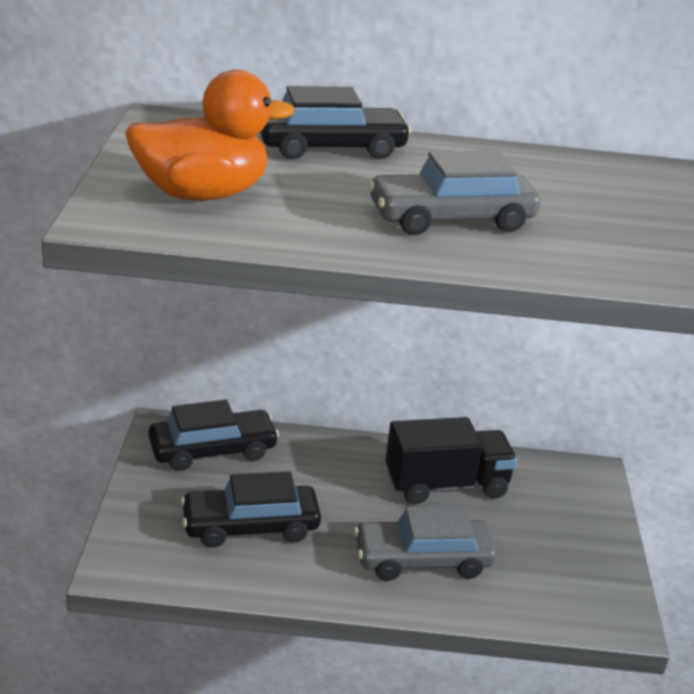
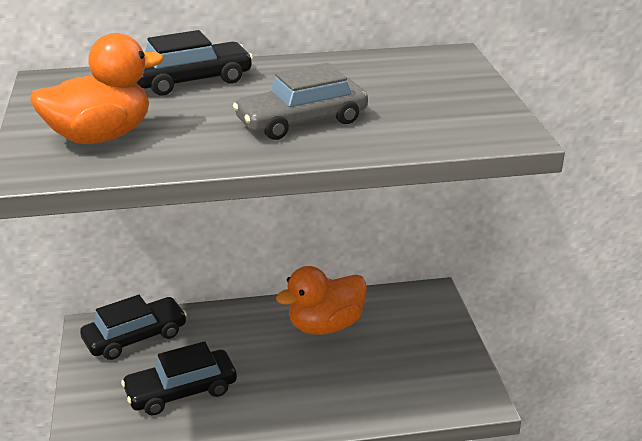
camera: 10 degrees left, 0 degrees up
grey car [354,506,497,581] -> none
black truck [386,417,517,504] -> orange duck [276,266,367,335]

